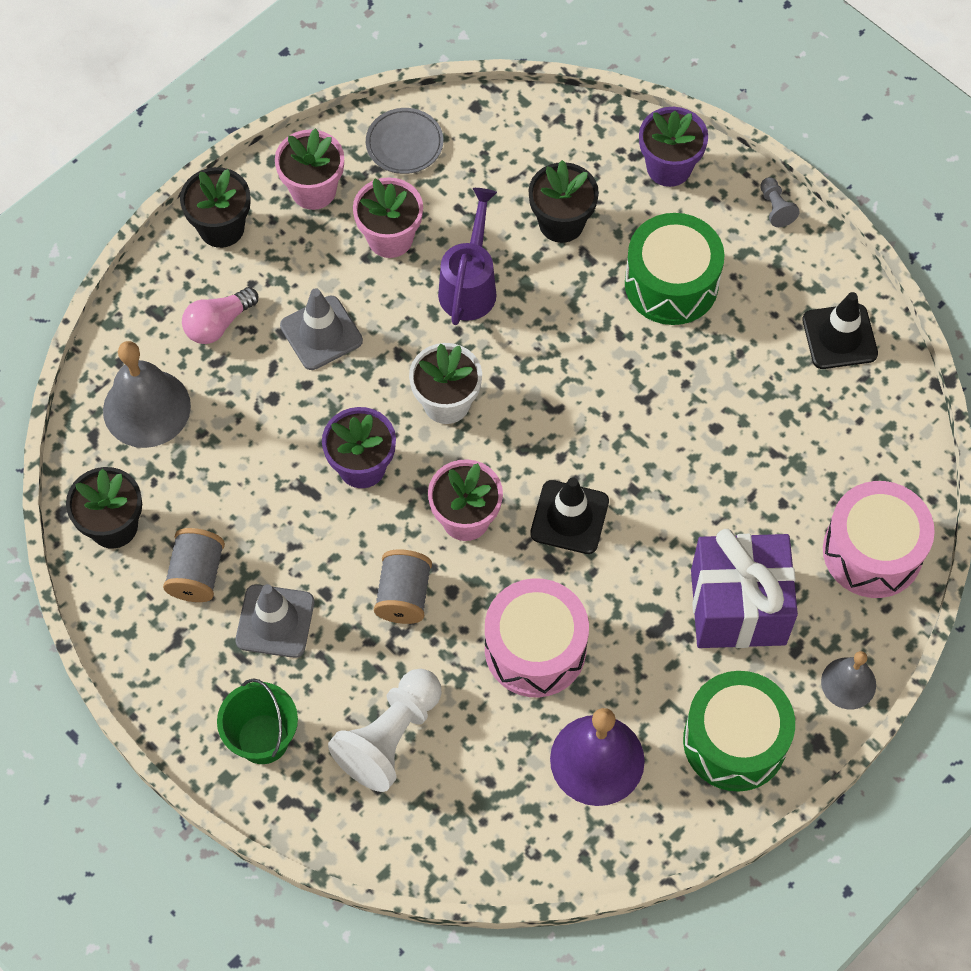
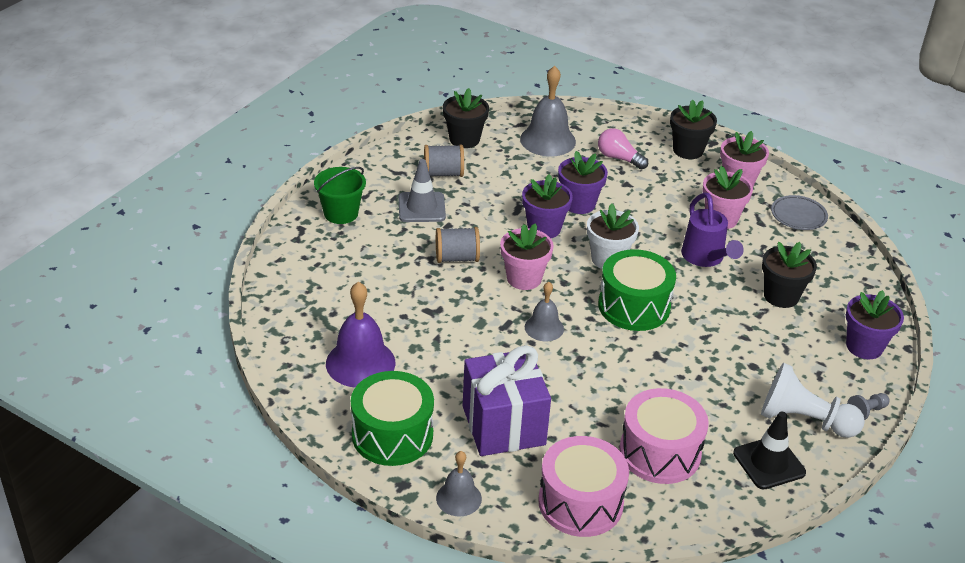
camera: 75 degrees right, 25 degrees down
grey traffic cone [280,288,363,370] -> none
white pawn [328,669,441,792] -> white pawn moved to [761,363,865,438]
purple watering can [438,188,497,325] -> purple watering can turned 75 degrees clockwise [681,193,744,267]
pink drum [485,578,589,697] -> pink drum moved to [619,388,709,484]
black traffic cone [530,477,609,554] -> grey bell [525,282,564,341]
green drum [625,213,725,325] -> green drum moved to [598,249,676,331]
none -> purple flower pot [558,151,608,214]

